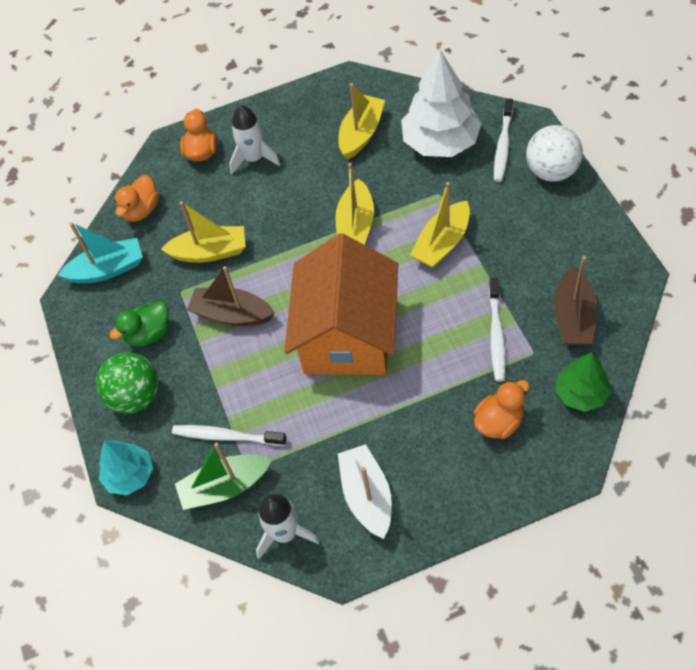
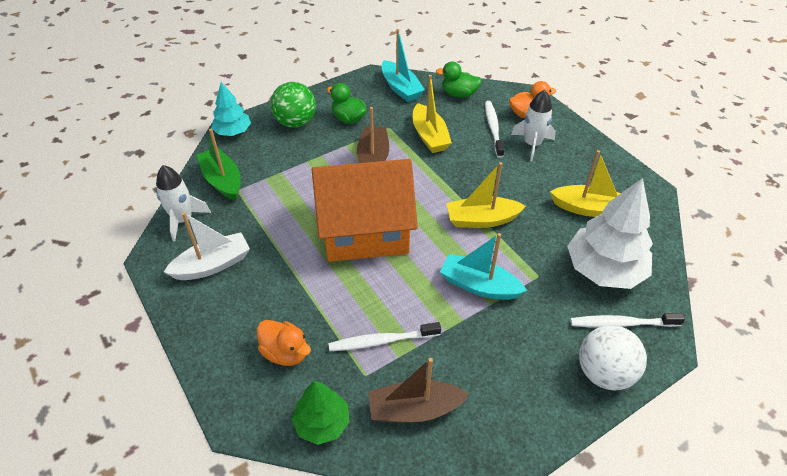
camera: 70 degrees right, 10 degrees down
orange duck [114,175,159,222] -> green duck [436,62,482,98]
white toothbrush [172,425,287,446] -> white toothbrush moved to [485,101,505,158]
yellow boat [410,182,470,268] -> turquoise boat [440,233,527,300]

